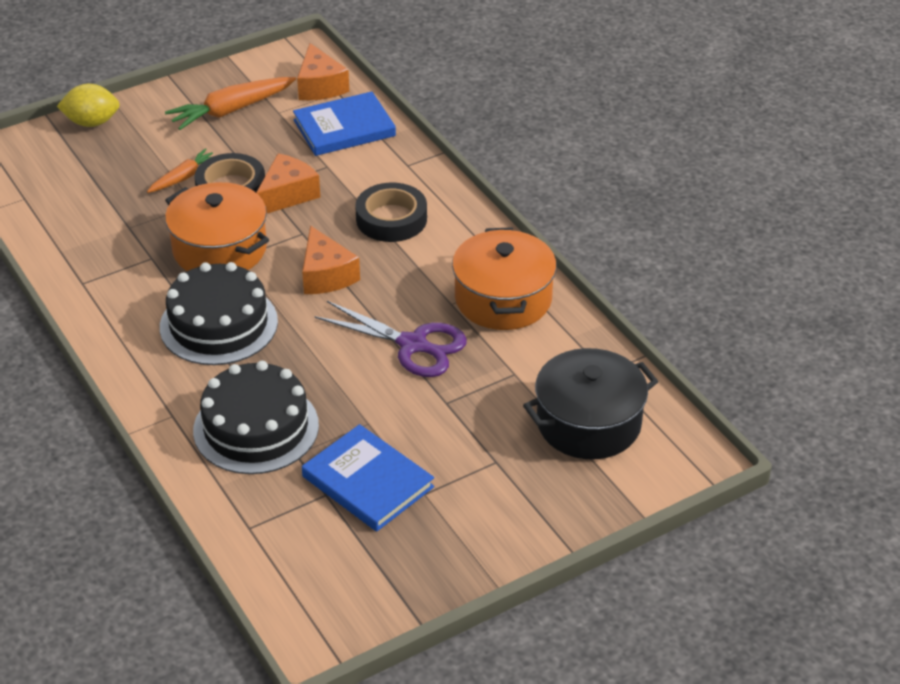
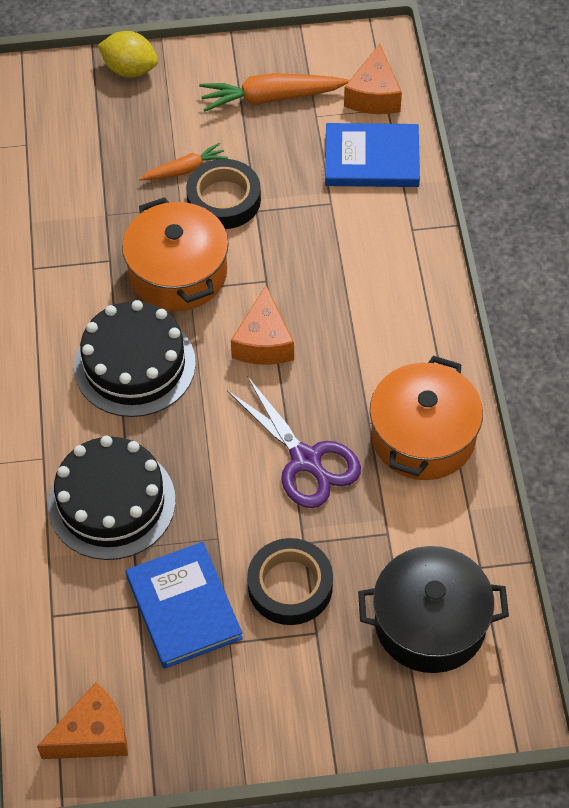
camera: 25 degrees right, 15 degrees up
orange cheese [256,153,320,213] -> orange cheese moved to [37,682,128,759]
black tape [355,183,427,242] -> black tape moved to [247,538,333,625]

